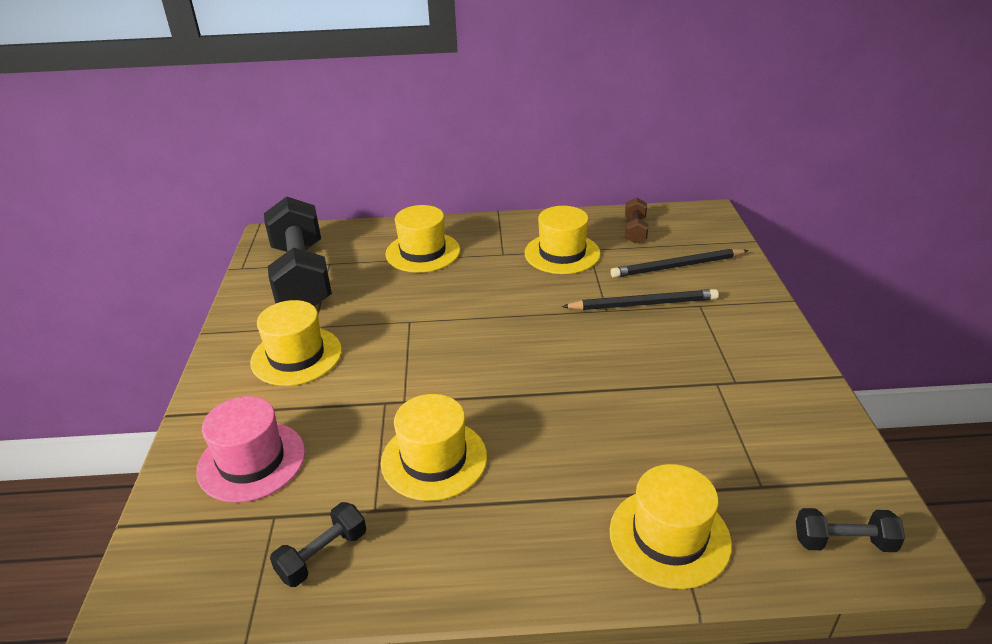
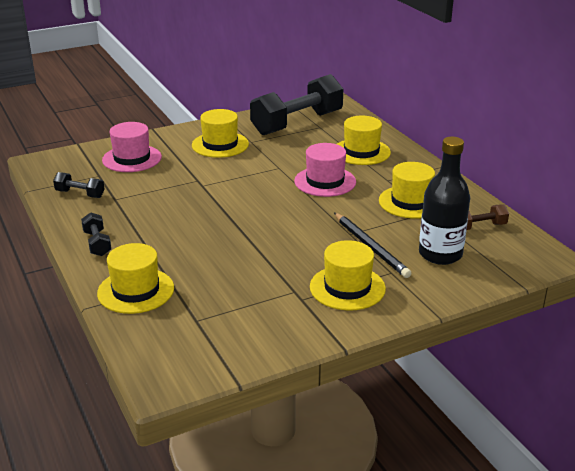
camera: 65 degrees right, 5 degrees down
yellow hat [381,394,487,501] -> yellow hat moved to [310,240,386,311]
black pencil [611,249,749,278] -> black bottle [419,137,470,265]
black dumbbell [796,508,905,552] -> black dumbbell moved to [81,212,111,256]
none -> pink hat [294,143,356,197]

